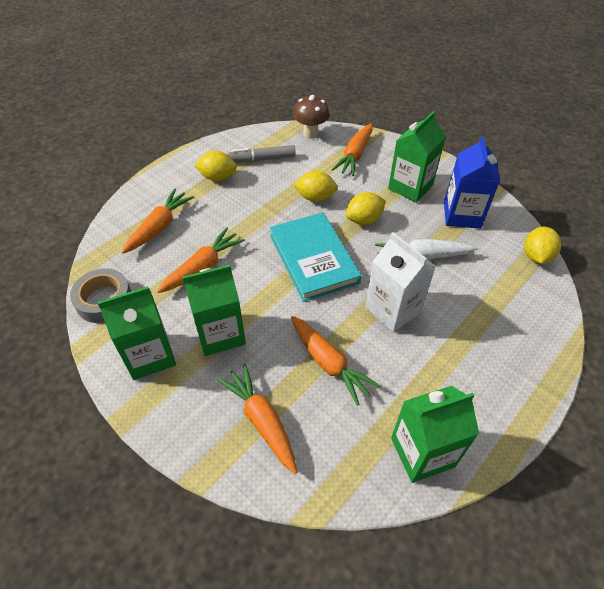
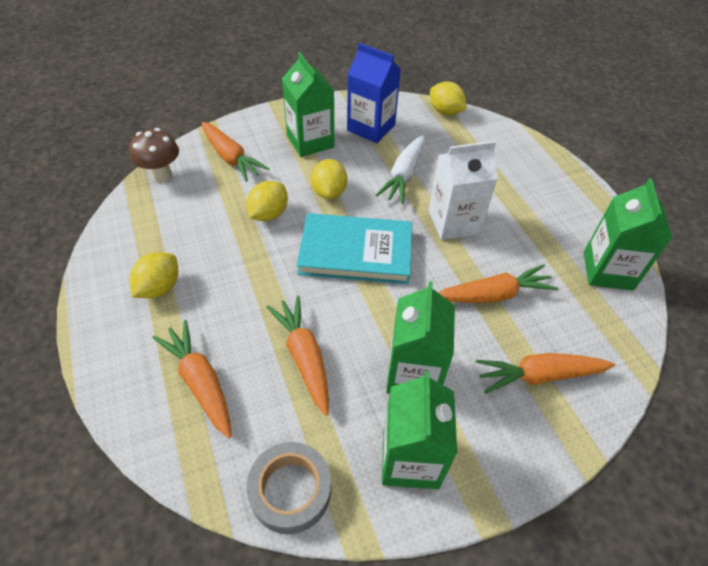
camera: 65 degrees left, 0 degrees up
grey marker [228,145,296,163] -> none

